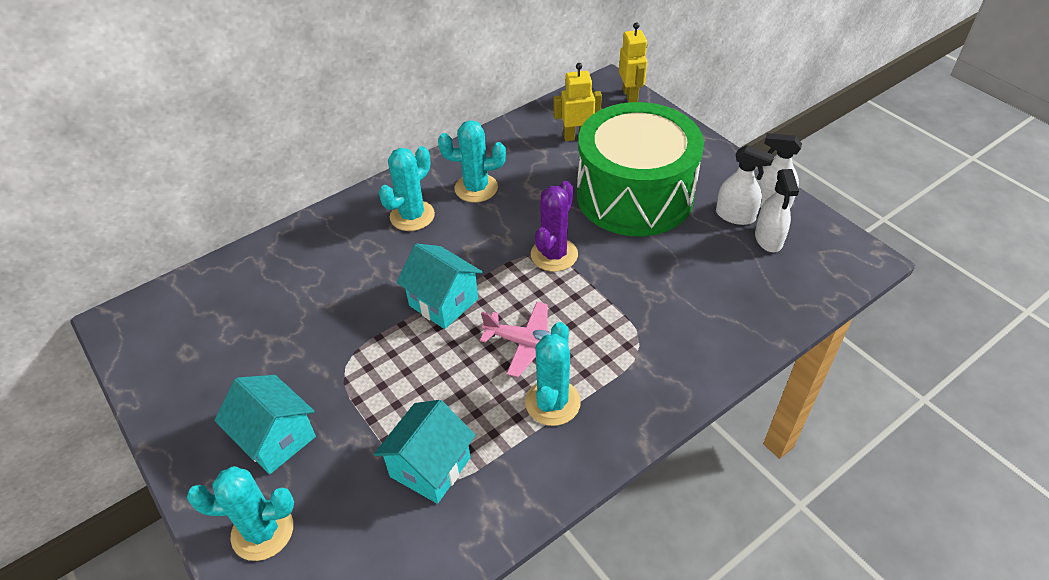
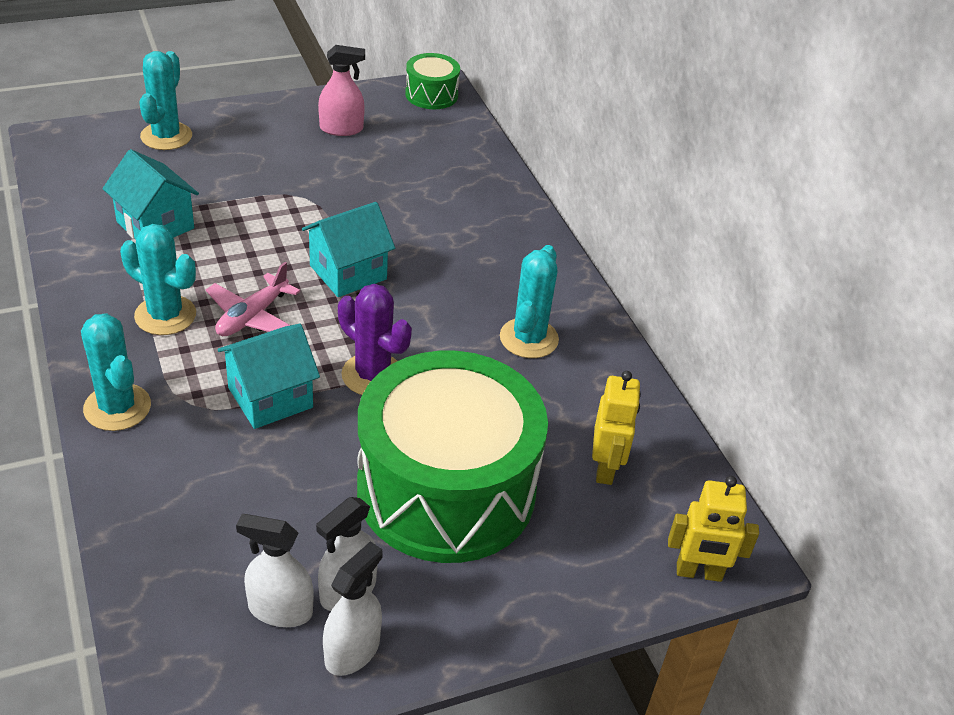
camera: 100 degrees right, 5 degrees down
turquoise house [214,375,316,474] -> turquoise house moved to [217,324,320,429]
turquoise cactus [379,146,435,231] -> turquoise cactus moved to [81,313,151,431]
none -> pink spray bottle [318,45,365,136]
none -> green drum [405,53,460,109]

